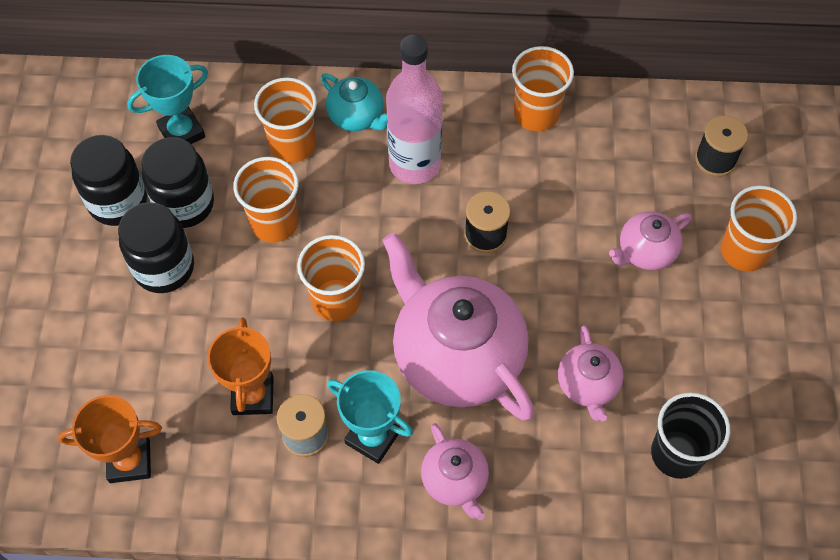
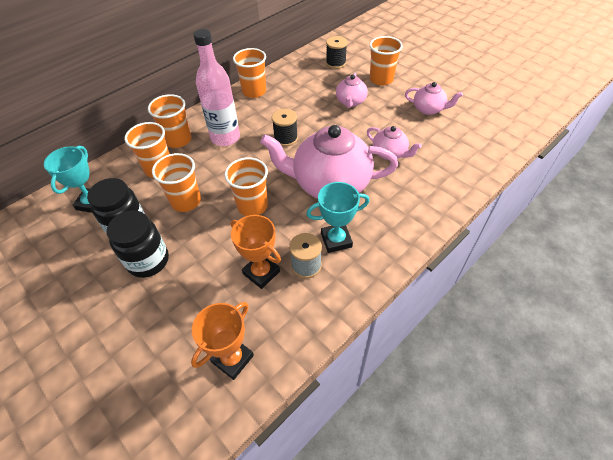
camera: 45 degrees left, 10 degrees down
black jar [70,135,147,226] -> none
turquoise teapot [321,73,387,131] -> orange cup [148,94,191,148]
pink teapot [421,423,489,520] -> pink teapot moved to [405,82,463,115]
black cup [651,392,730,479] -> none

